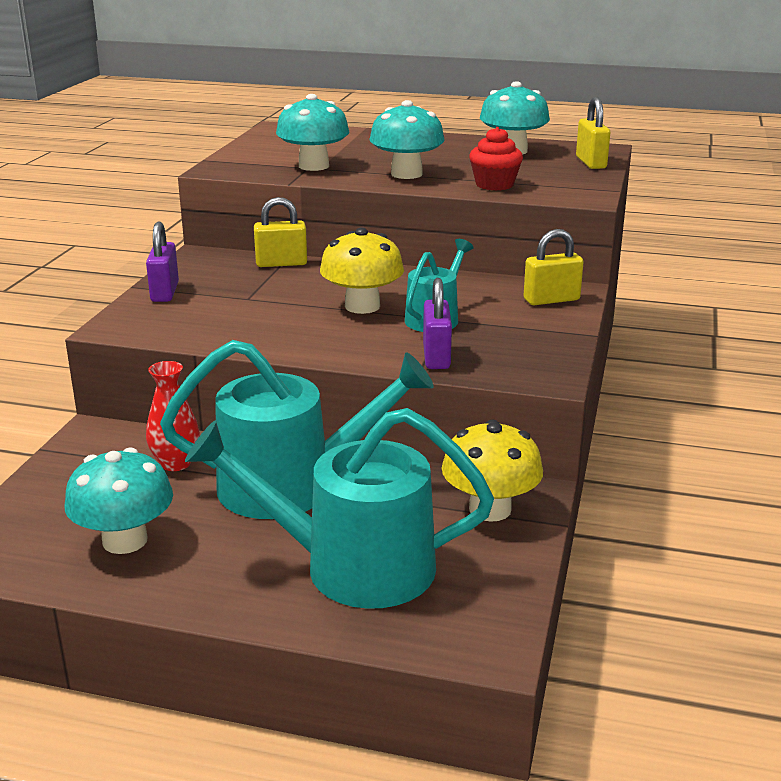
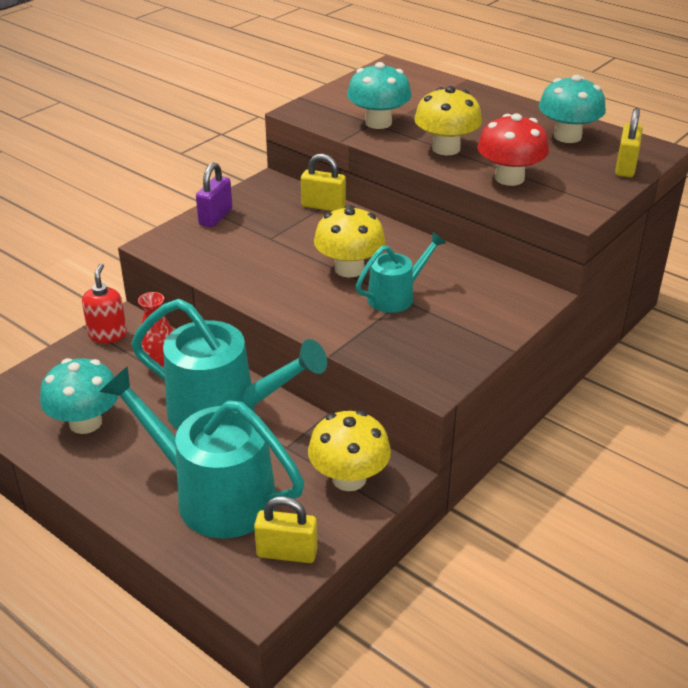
camera: 25 degrees right, 10 degrees up
turquoise mushroom [369,100,445,179] -> yellow mushroom [414,86,482,155]
purple padlock [423,278,452,369] -> none
red cupcake [469,127,523,191] -> red mushroom [477,113,549,186]
yellow padlock [524,229,584,305] -> yellow padlock moved to [254,496,317,563]
none -> red soap dispenser [82,263,127,343]

